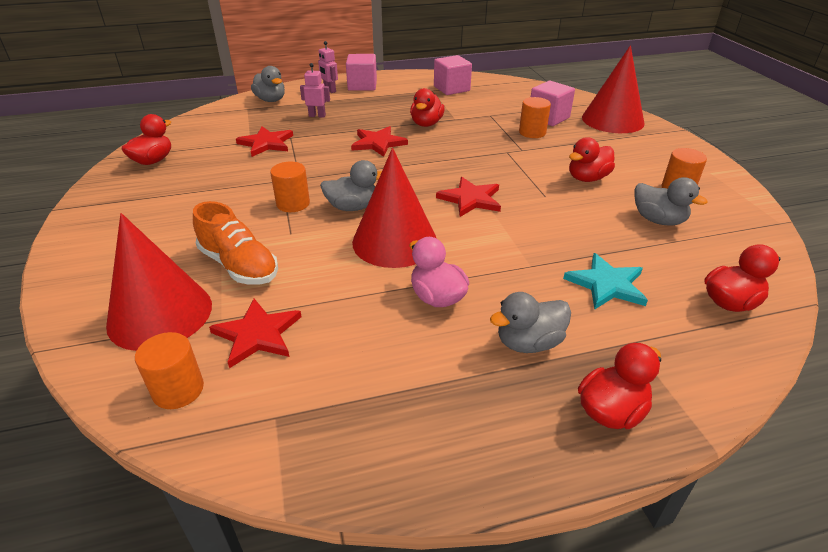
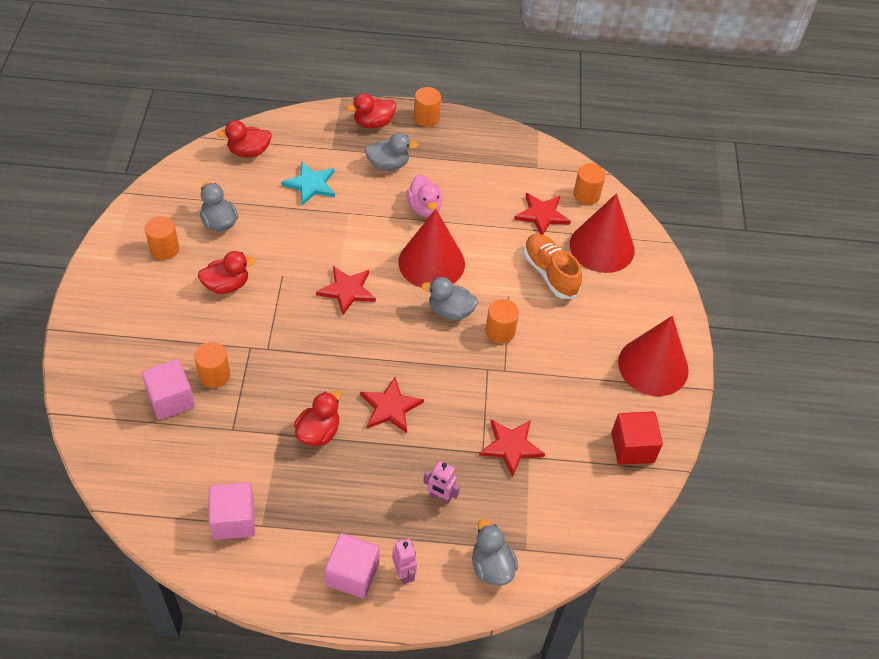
camera: 165 degrees left, 15 degrees up
red duck [122,114,171,165] -> red cube [611,411,663,465]
red cone [582,45,644,133] -> red cone moved to [618,316,689,396]
none -> orange cylinder [414,87,441,127]

